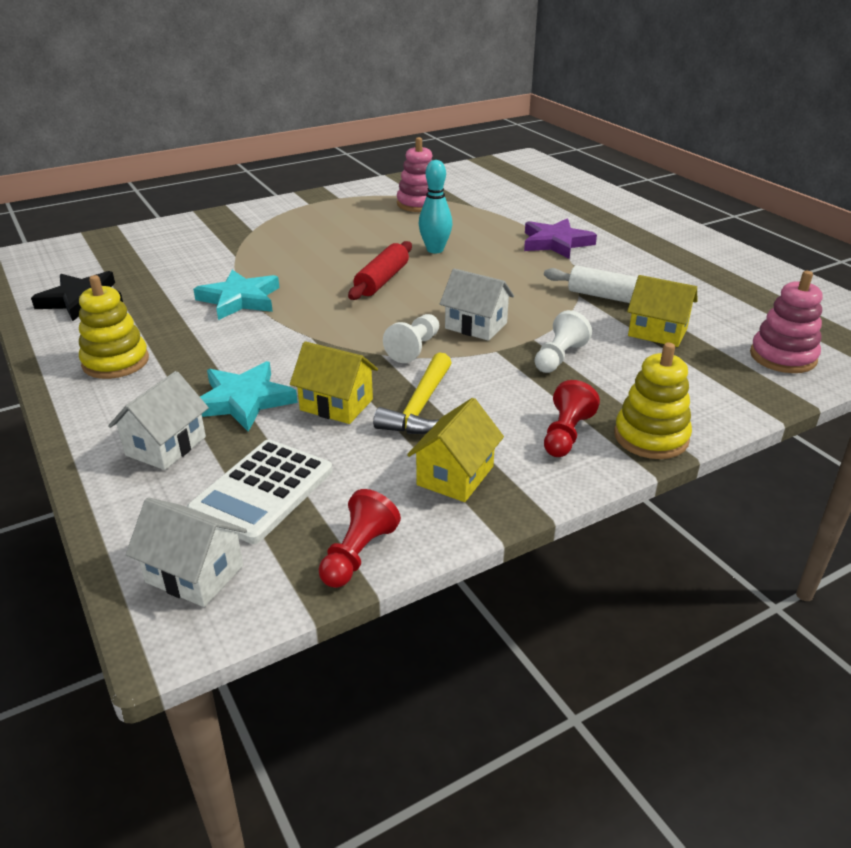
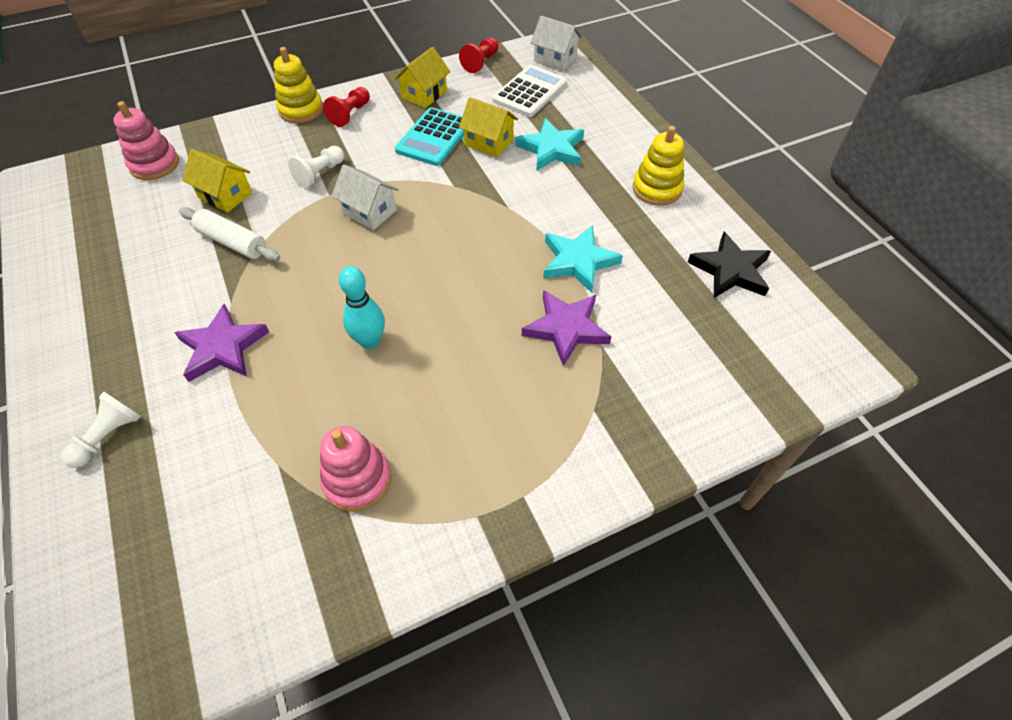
camera: 175 degrees left, 20 degrees up
white house [108,371,209,470] -> none
red rolling pin [348,241,412,300] -> none
yellow hammer [373,352,452,434] -> turquoise calculator [395,107,464,166]
white pawn [383,314,439,363] -> white pawn moved to [61,392,141,468]
none -> purple star [522,290,611,366]

